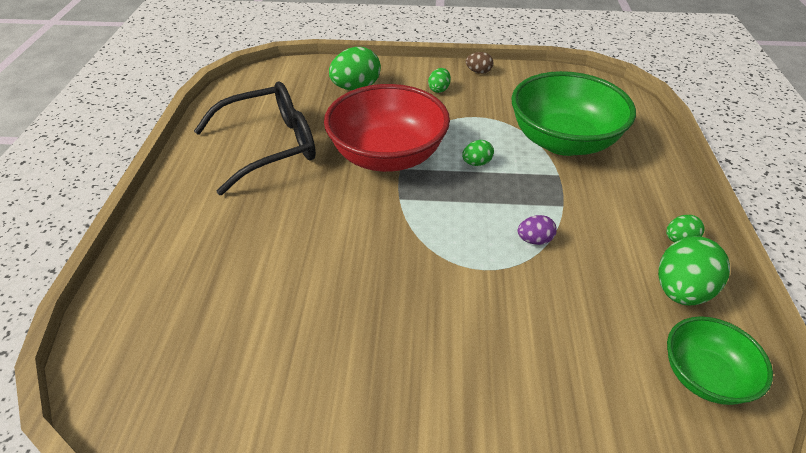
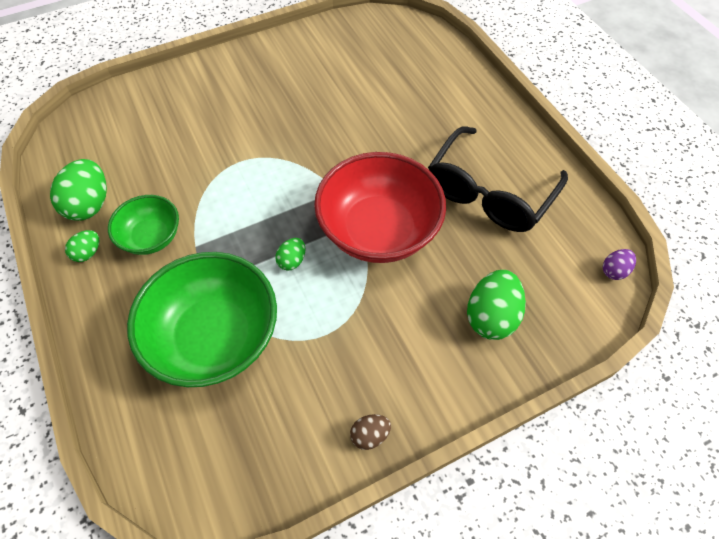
camera: 150 degrees right, 15 degrees up
green egg [428,68,451,93] -> none
purple egg [517,215,557,245] -> purple egg moved to [603,249,636,280]
green bowl [667,316,773,405] -> green bowl moved to [108,195,179,255]

